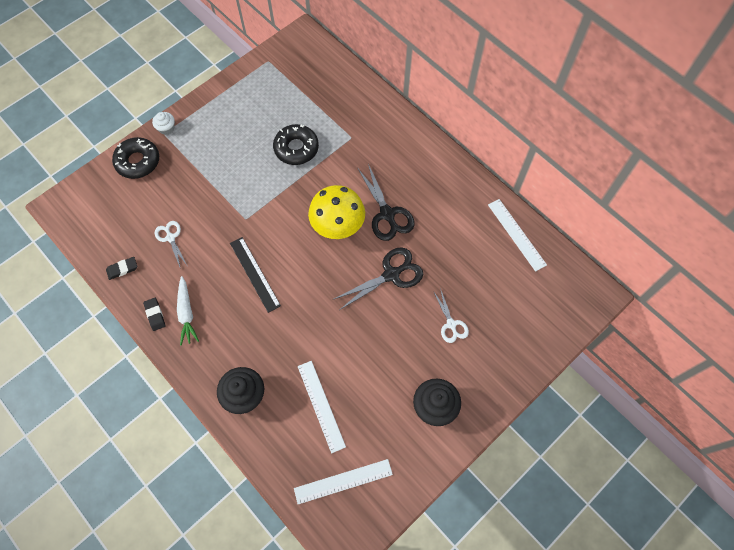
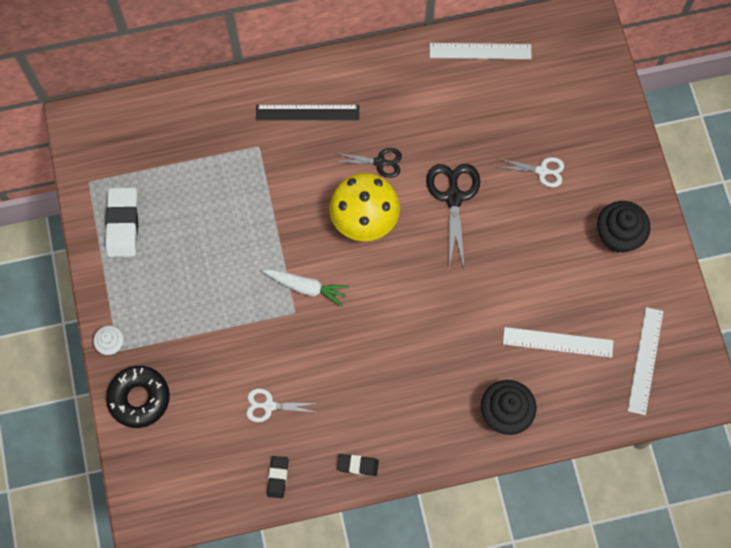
camera: 60 degrees left, 5 degrees up
white carrot [177,276,199,346] -> white carrot moved to [262,269,349,306]
black ruler [230,237,281,313] -> black ruler moved to [256,105,359,120]
black donut [273,124,319,165] -> none
black scissors [358,164,415,241] -> black scissors [335,148,402,178], size x0.60
none -> white eraser [105,187,138,257]

